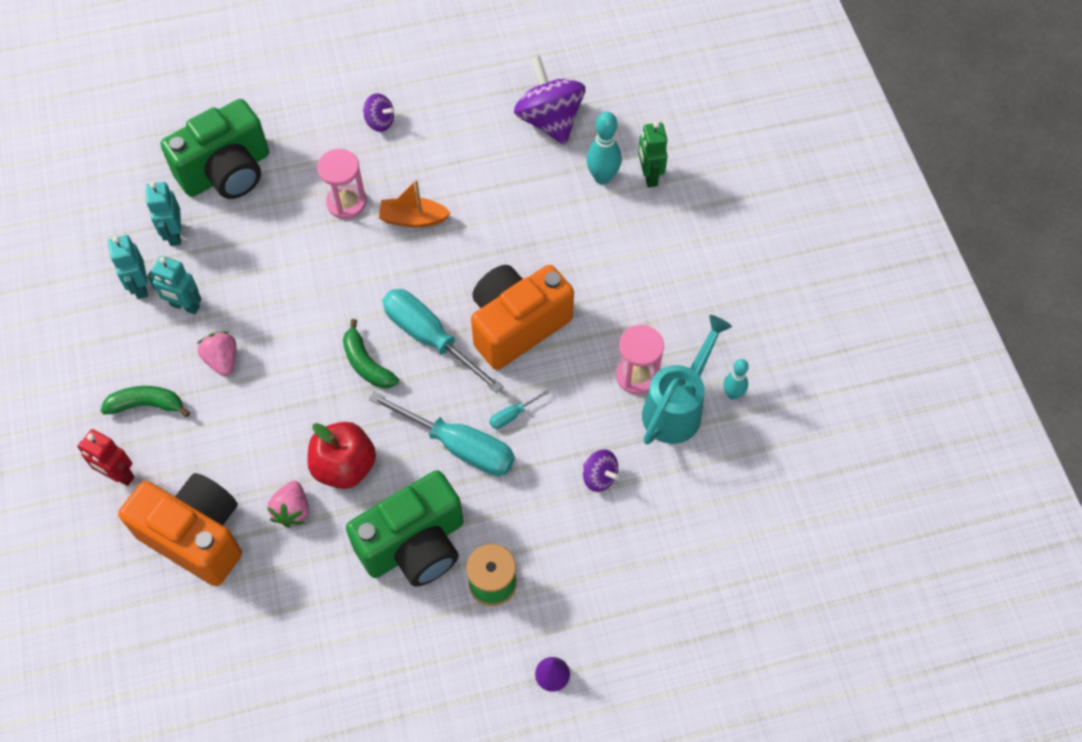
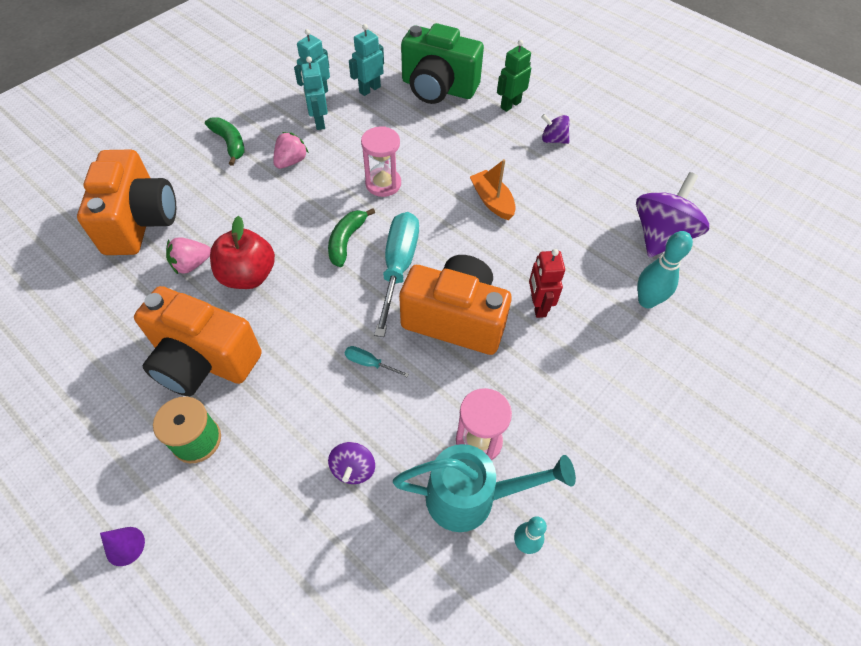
camera: 55 degrees right, 5 degrees down
red robot [77,429,134,486] -> red robot moved to [529,249,565,318]
pink hourglass [317,149,366,219] -> pink hourglass moved to [361,126,401,197]
green camera [346,470,464,587] -> orange camera [134,286,262,396]
purple spinning top [363,93,395,132] -> purple spinning top turned 120 degrees clockwise [541,114,570,144]
turquoise screwdriver [369,392,515,476] -> none
green robot [638,122,667,187] -> green robot moved to [497,40,531,112]

